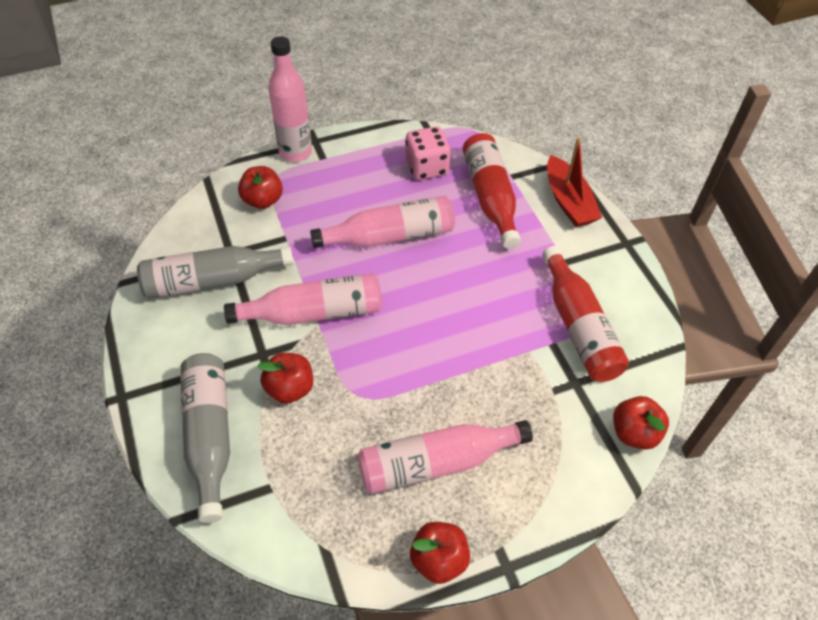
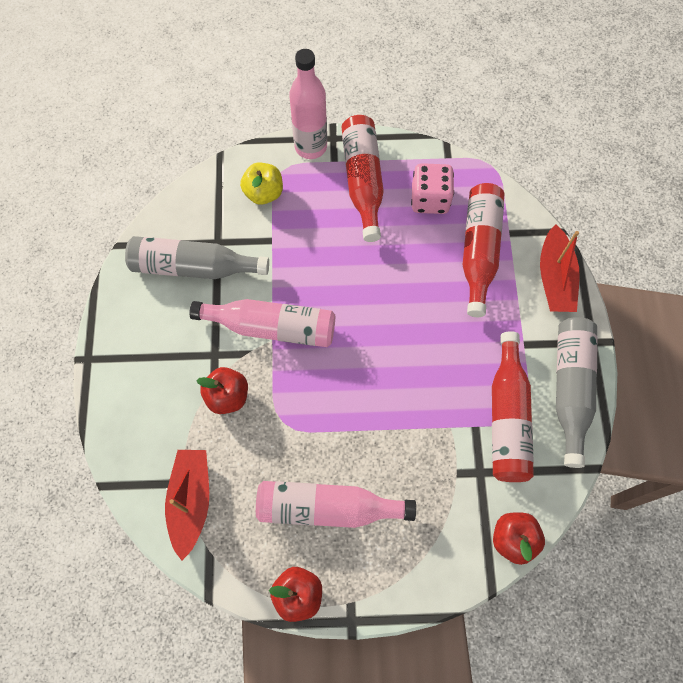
camera: 20 degrees right, 15 degrees up
grey bottle [181,353,230,523] -> grey bottle moved to [556,317,598,468]
red apple [238,166,283,209] -> yellow apple [240,163,283,205]
pink bottle [310,196,455,248] -> none
none -> red boat [165,450,209,561]
none -> red bottle [342,115,384,242]

